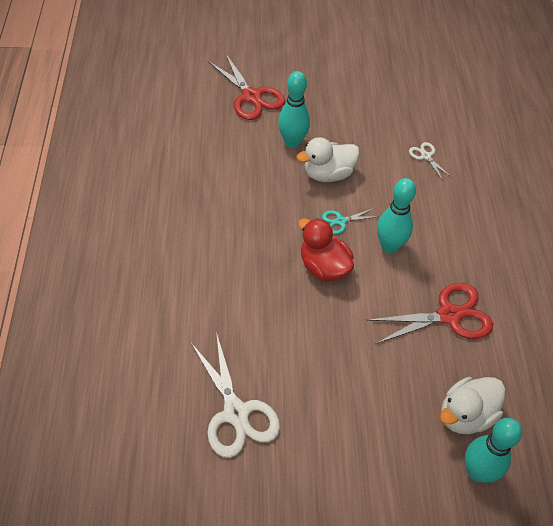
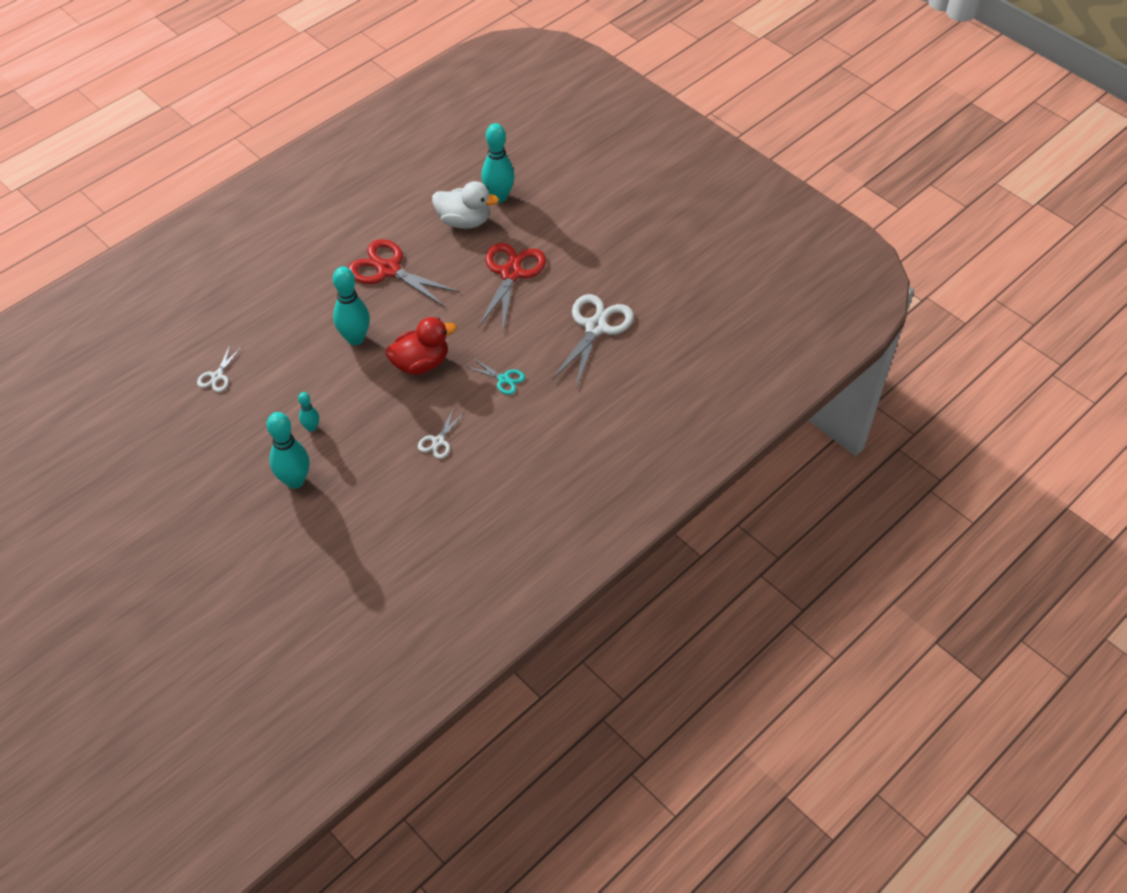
camera: 130 degrees left, 0 degrees up
red scissors [208,53,285,120] -> red scissors moved to [478,243,546,330]
white duck [297,137,360,182] -> turquoise bowling pin [298,392,319,432]
red duck [298,218,354,281] -> red duck turned 120 degrees counterclockwise [386,317,457,375]
turquoise scissors [322,208,376,234] -> turquoise scissors moved to [466,358,525,395]
none -> white scissors [418,410,465,459]

